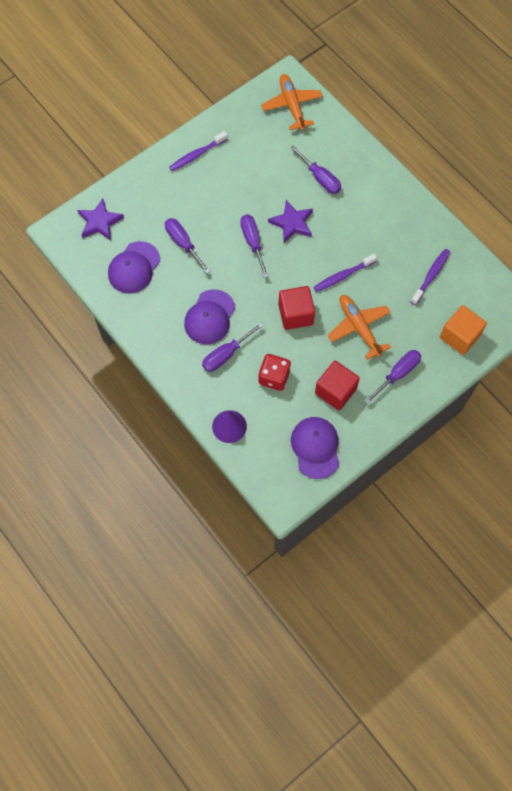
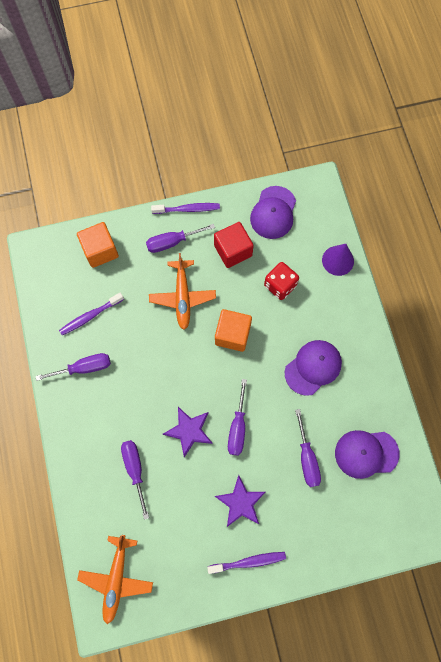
camera: 155 degrees left, 5 degrees up
purple star [77,198,124,241] -> purple star moved to [215,475,266,527]
purple cap [108,241,160,293] -> purple cap turned 150 degrees counterclockwise [335,430,400,479]
purple screwdriver [202,322,264,372] -> purple screwdriver moved to [35,353,111,381]
red cube [278,286,315,330] -> orange cube [215,309,252,352]
purple toothbrush [314,253,377,292] -> purple toothbrush moved to [151,203,220,214]

